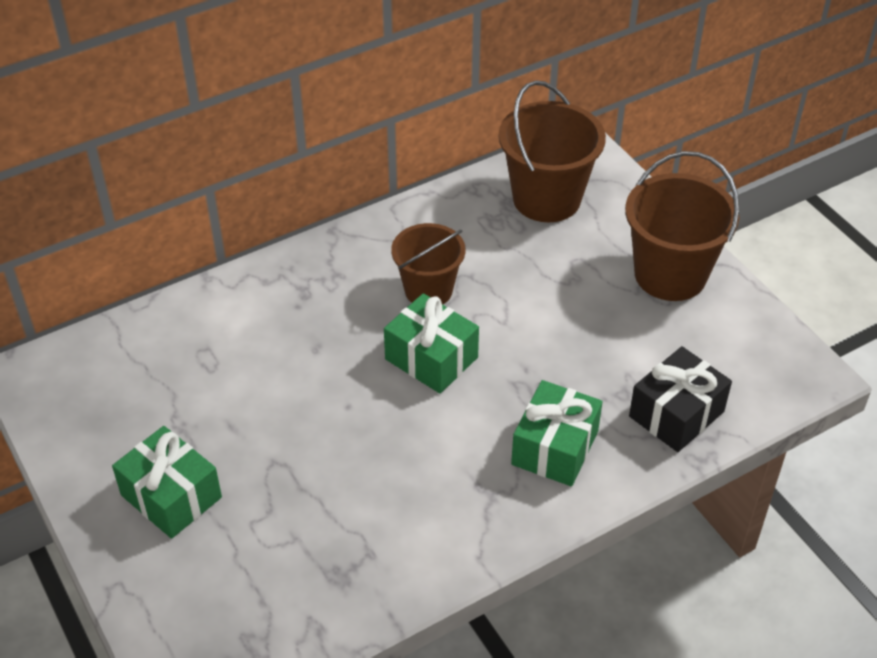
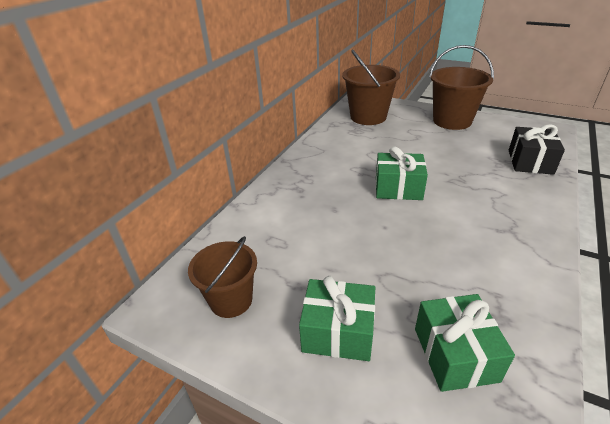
camera: 30 degrees left, 10 degrees down
brown bucket [391,223,466,304] -> brown bucket moved to [188,236,257,318]
green gift [511,380,603,486] -> green gift moved to [415,294,515,392]

